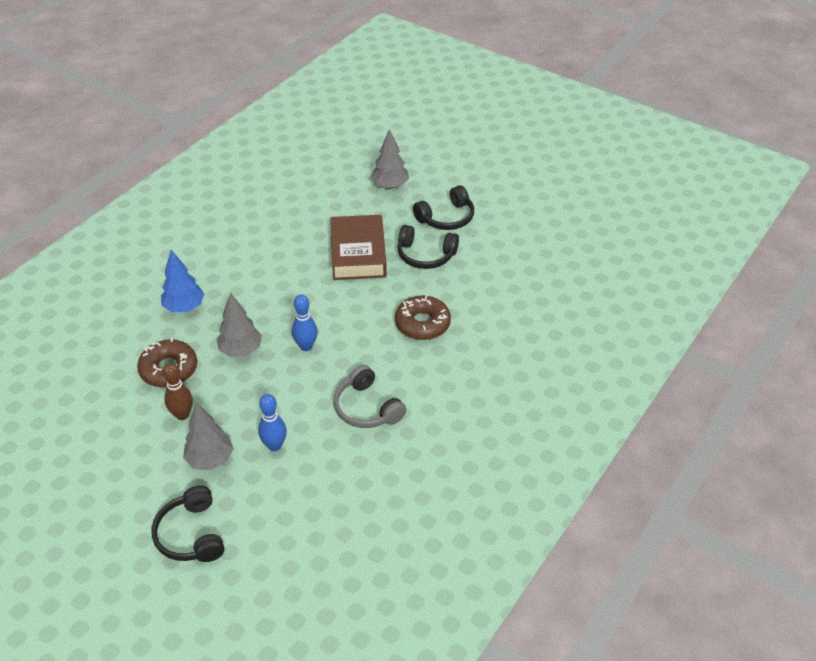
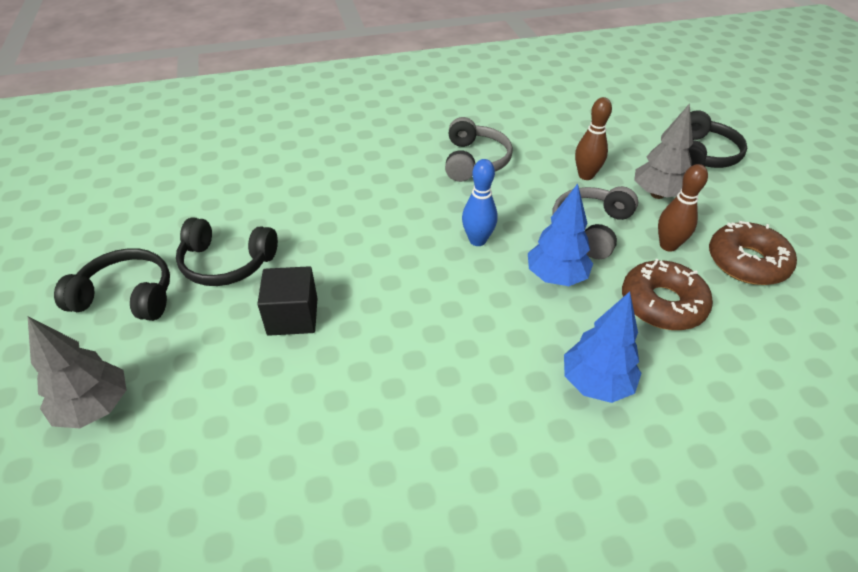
camera: 140 degrees left, 0 degrees up
grey tree [216,292,262,357] -> blue tree [528,184,593,286]
blue bowling pin [258,394,287,451] -> brown bowling pin [575,97,612,180]
brown book [330,215,387,280] -> black cube [257,266,318,336]
brown donut [395,294,451,340] -> brown donut moved to [709,221,797,285]
black headphones [397,225,459,269] -> black headphones turned 135 degrees clockwise [176,217,278,286]
none -> grey headphones [552,186,638,259]

